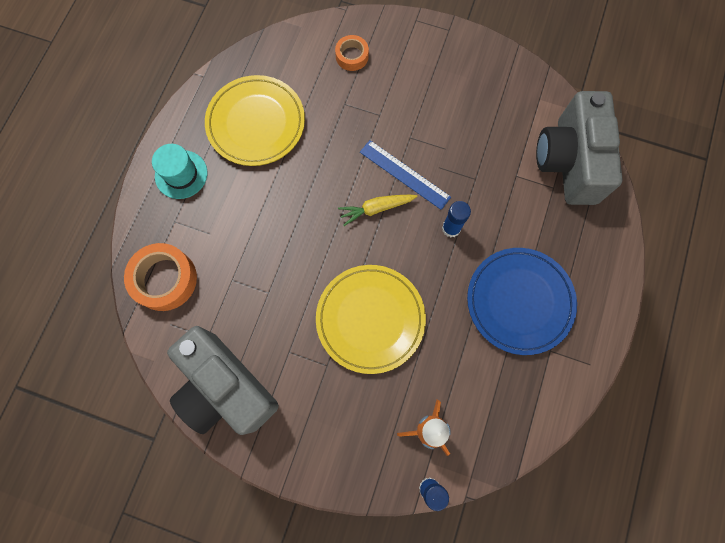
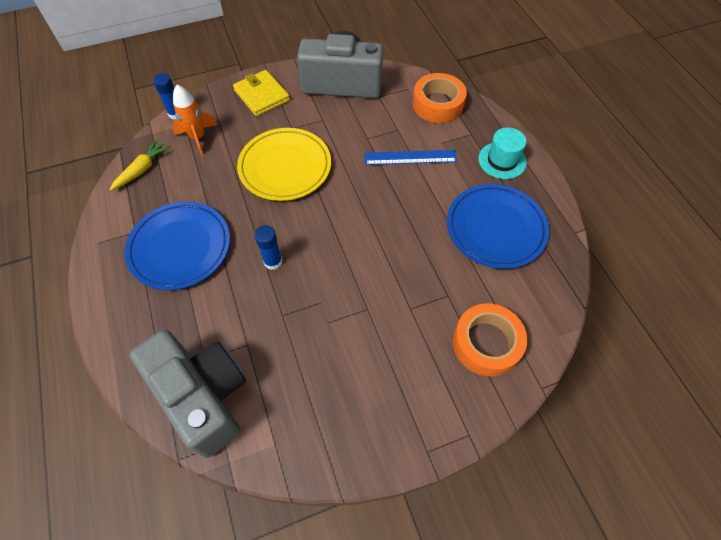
camera: 140 degrees right, 15 degrees down
yellow plate [205,75,305,166] -> blue plate [447,184,549,269]
orange tape [335,35,369,71] -> orange tape [453,303,527,377], size x1.73
yellow carrot [338,195,417,226] -> yellow carrot moved to [110,140,169,191]
blue ruler [360,140,451,210] -> blue ruler moved to [364,150,457,165]
none -> yellow wallet [233,70,290,116]

